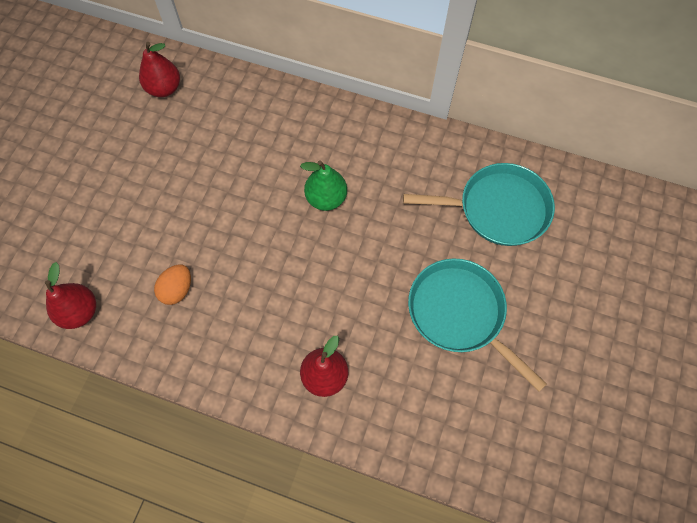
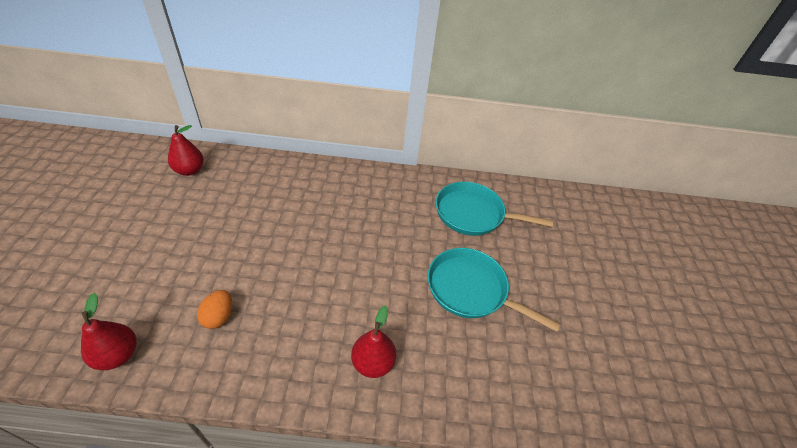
camera: 20 degrees left, 20 degrees down
green pear [300,160,347,211] -> none
turquoise pan [403,163,555,246] -> turquoise pan turned 150 degrees counterclockwise [436,182,553,236]

